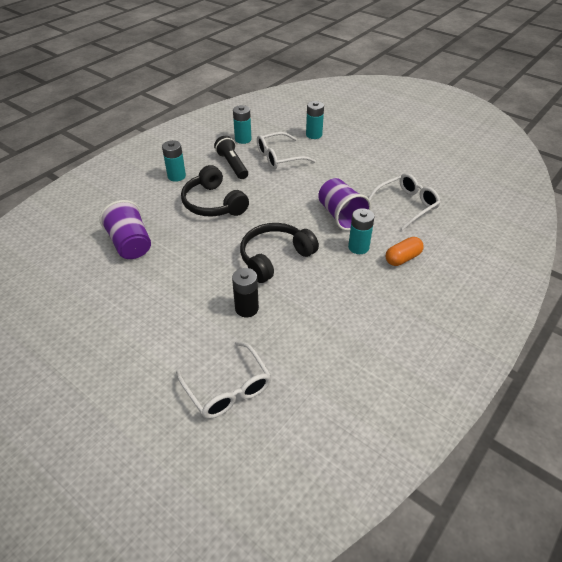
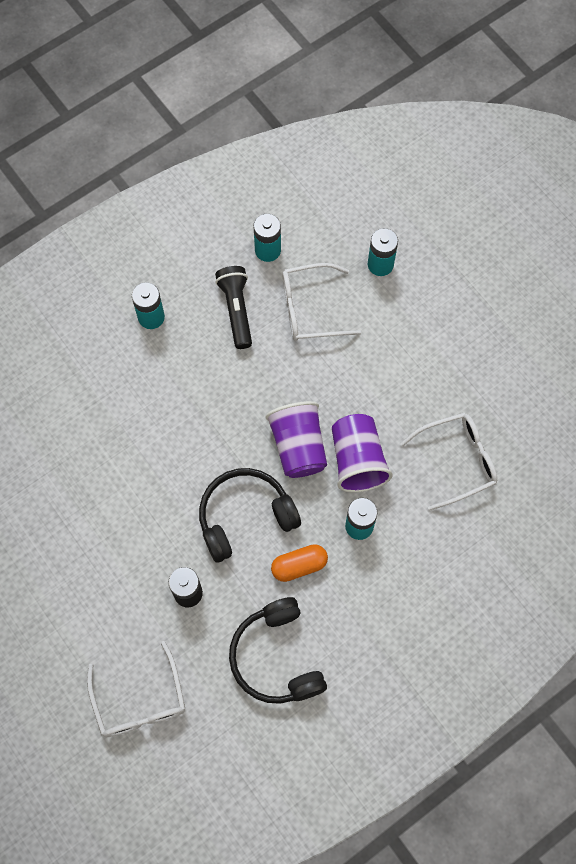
camera: 15 degrees right, 25 degrees up
purple cup [99,200,151,259] -> purple cup moved to [265,401,327,478]
black headphones [181,165,249,217] -> black headphones moved to [229,597,327,704]
orange capsule [386,237,424,266] -> orange capsule moved to [271,544,328,582]

